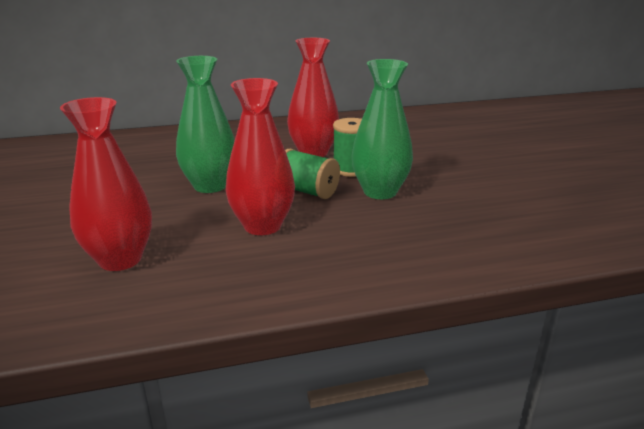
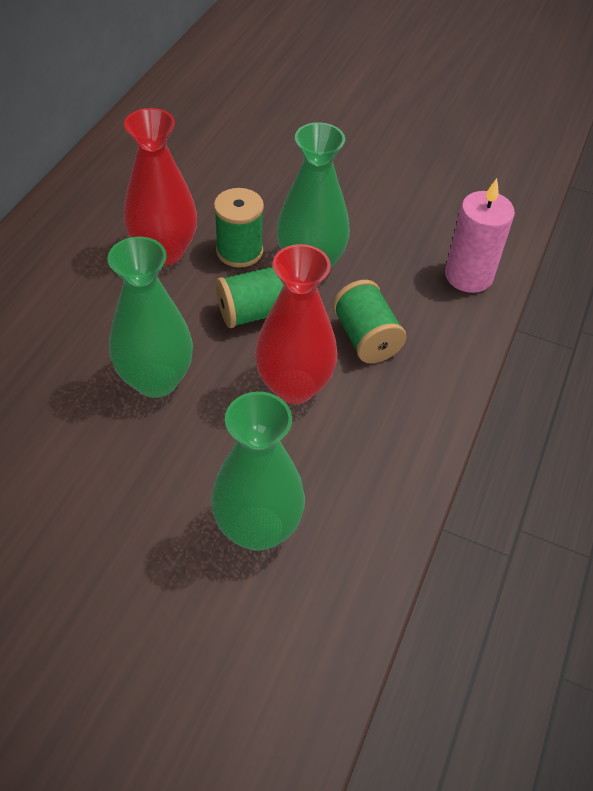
camera: 55 degrees left, 25 degrees up
red vase [60,97,152,271] -> green vase [211,392,305,551]
none -> green spool [332,280,407,363]
none -> pink candle [445,179,515,293]

